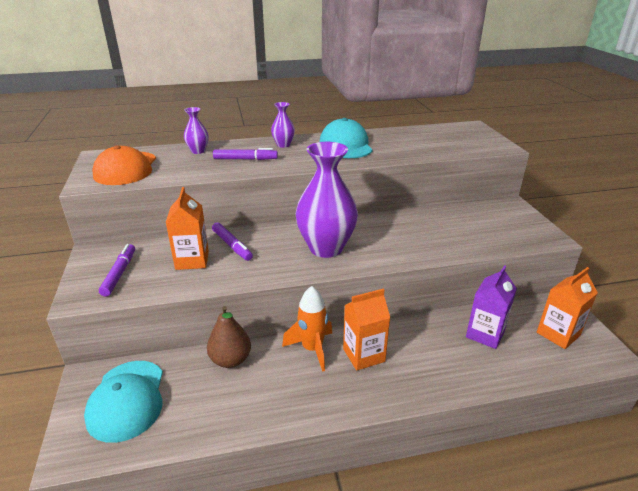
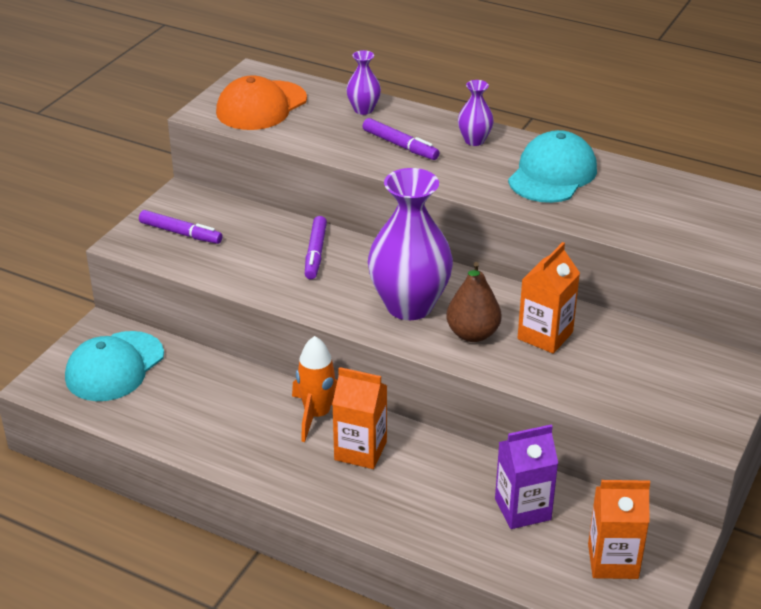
camera: 40 degrees right, 5 degrees up
purple marker [99,244,135,297] -> purple marker turned 75 degrees clockwise [139,210,223,244]
orange carton [166,187,209,270] -> orange carton moved to [518,242,580,354]
brown pear [207,306,251,368] -> brown pear moved to [446,262,501,342]

